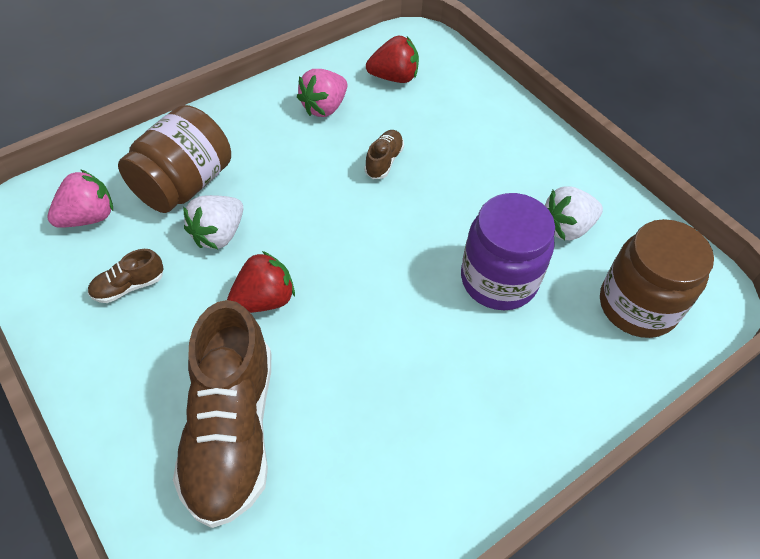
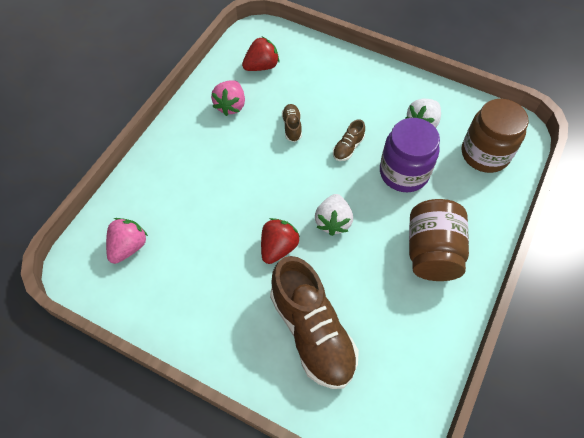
camera: 25 degrees left, 5 degrees up
brown shoe [88,249,163,303] -> brown shoe moved to [333,119,365,161]
brown jar [118,105,231,213] -> brown jar moved to [409,199,469,281]
white strawberry [183,195,243,249] -> white strawberry moved to [315,194,353,236]

